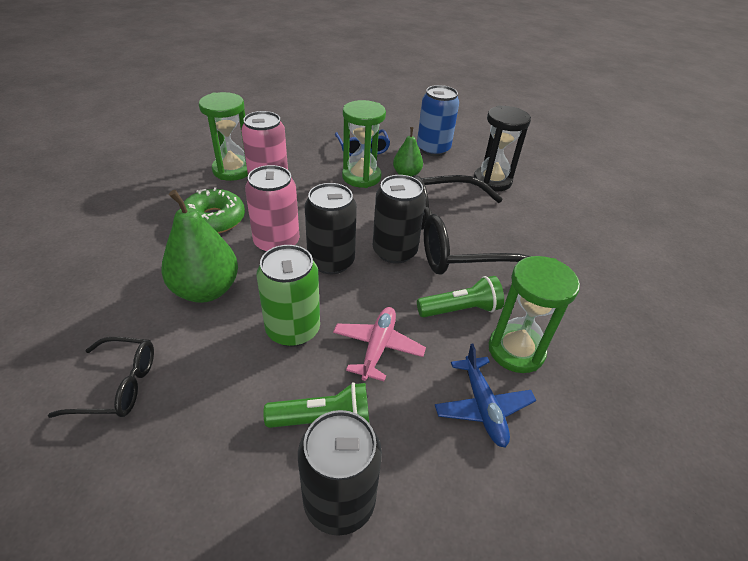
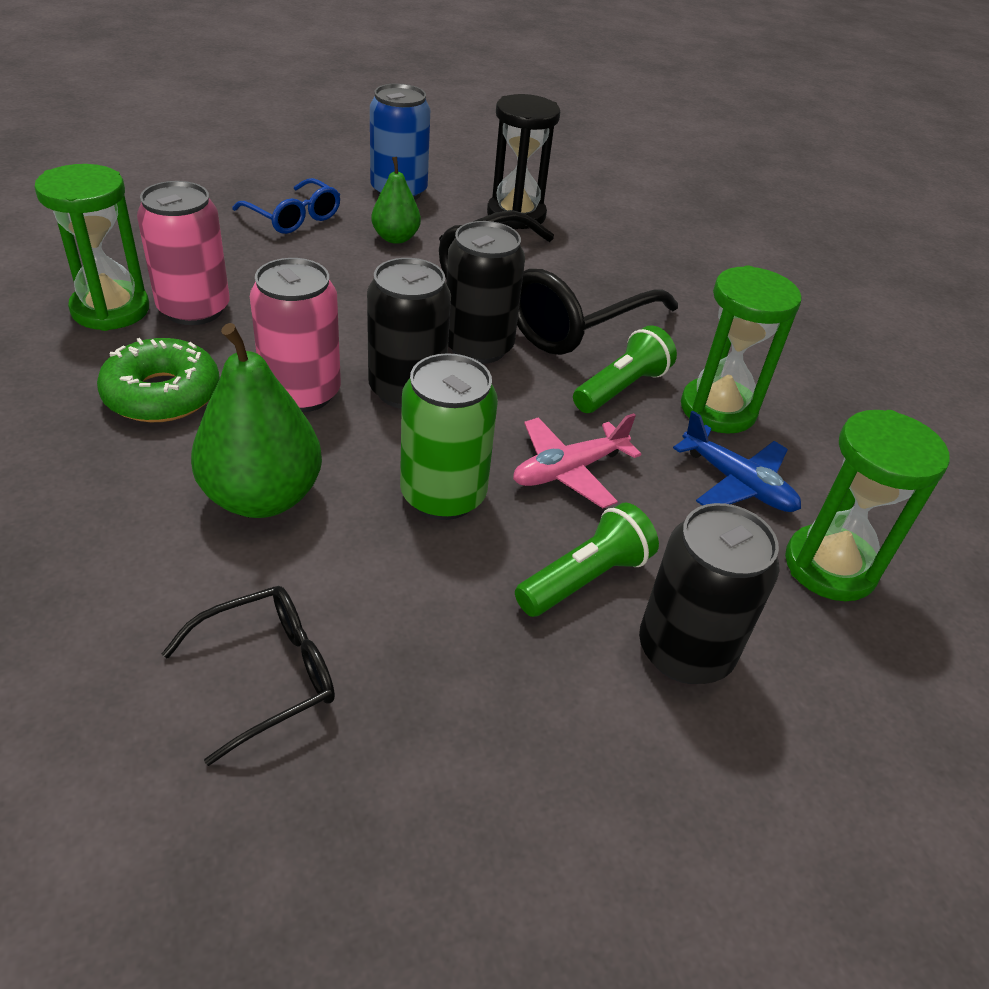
camera: 35 degrees left, 0 degrees up
pink plane [333,307,426,381] -> pink plane turned 105 degrees counterclockwise [513,413,641,508]
green hourglass [342,100,386,188] -> green hourglass moved to [785,410,950,601]

